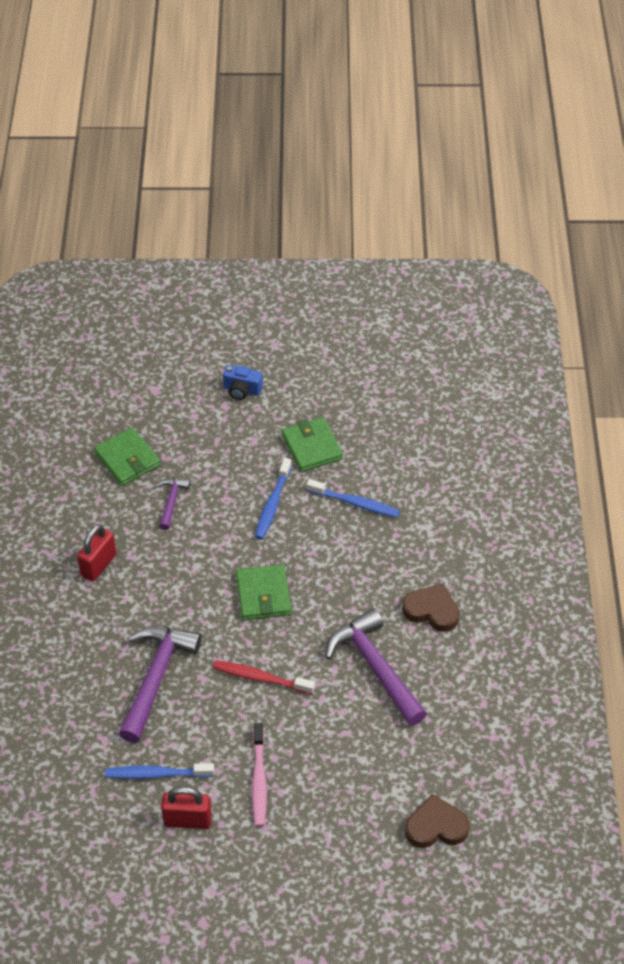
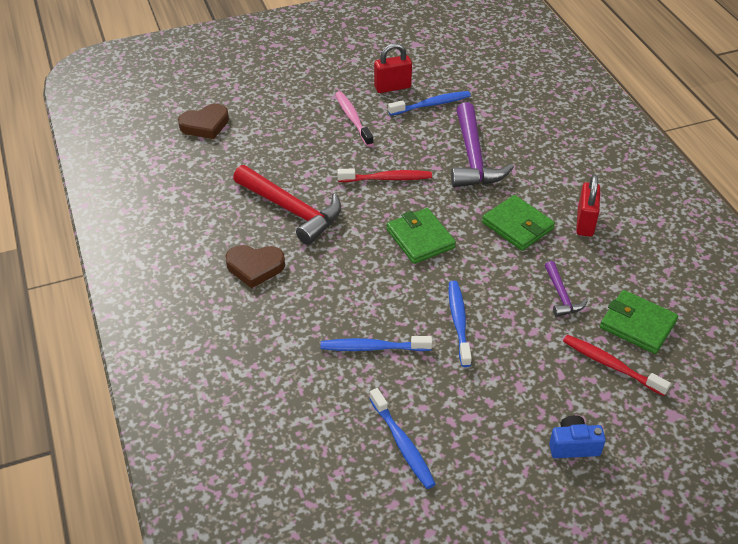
camera: 160 degrees right, 5 degrees down
green wallet [282,417,343,472] -> green wallet moved to [482,195,555,251]
purple hammer [325,608,427,726] -> red hammer [233,165,341,245]
none -> blue toothbrush [369,388,436,489]
none -> red toothbrush [563,335,671,396]

